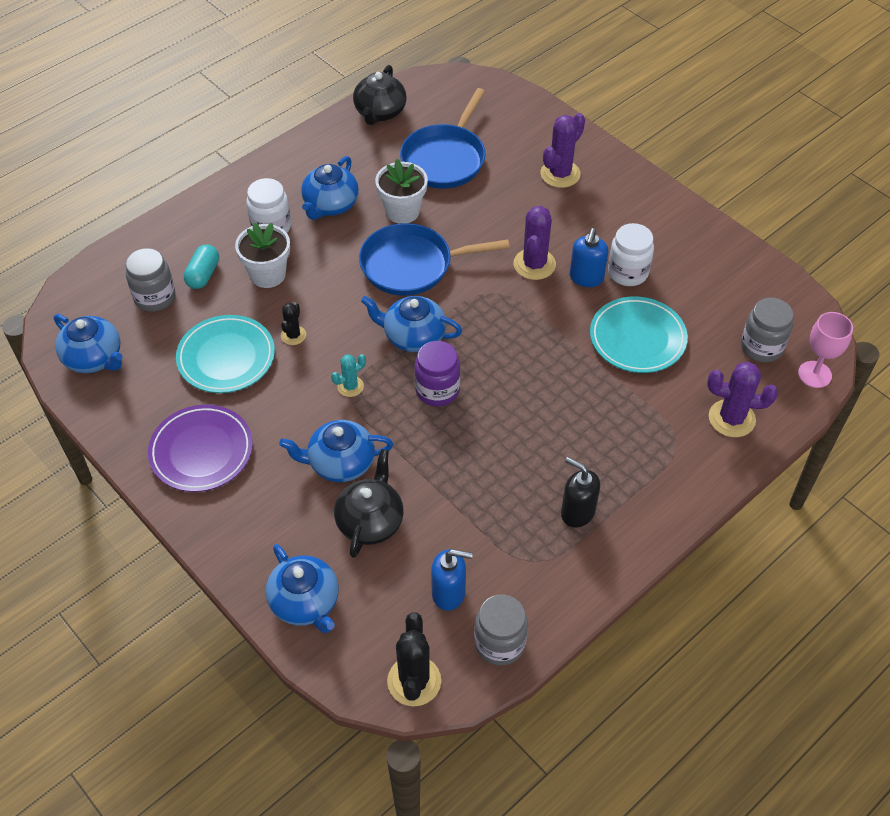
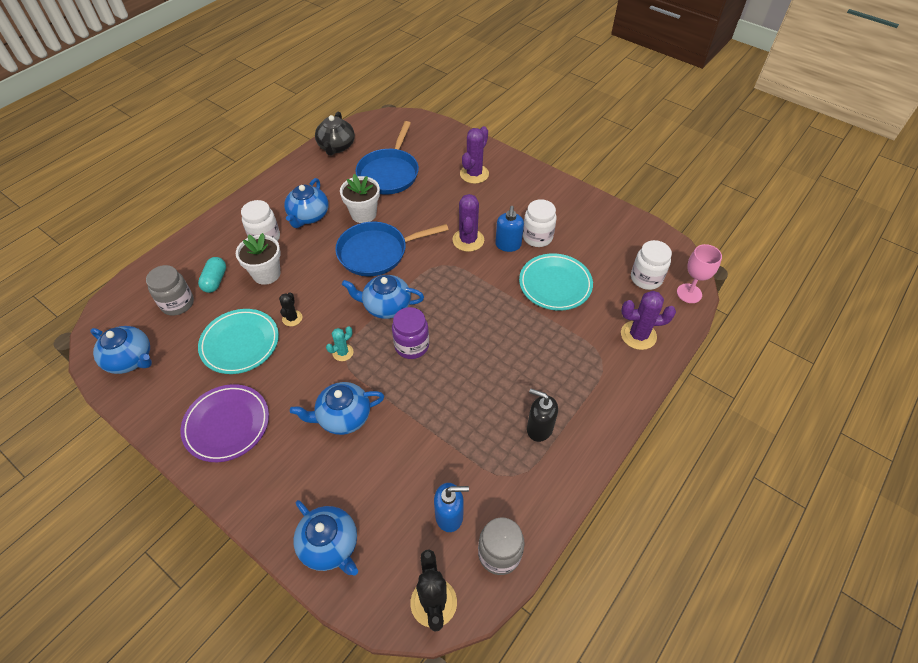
camera: 10 degrees left, 0 degrees up
black teapot [334,449,404,558] -> none
grey jar [741,298,794,362] -> white jar [631,240,672,290]

